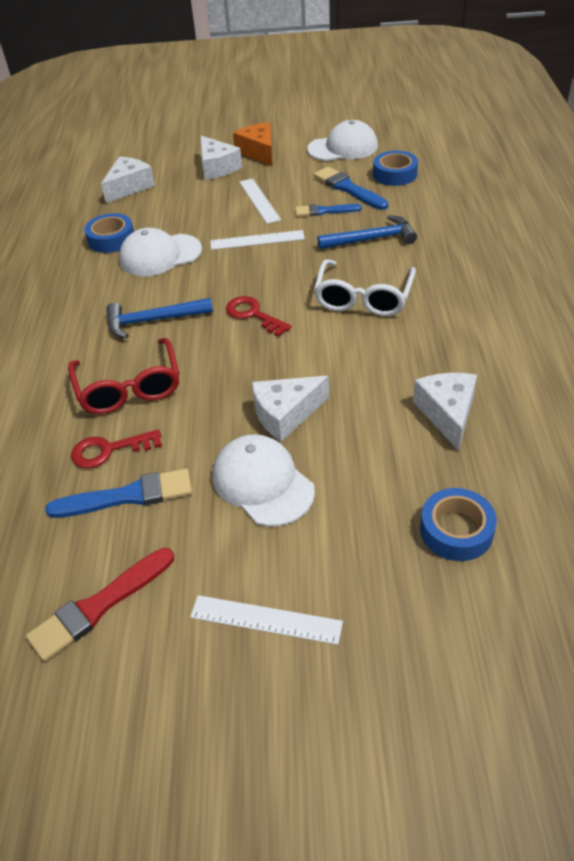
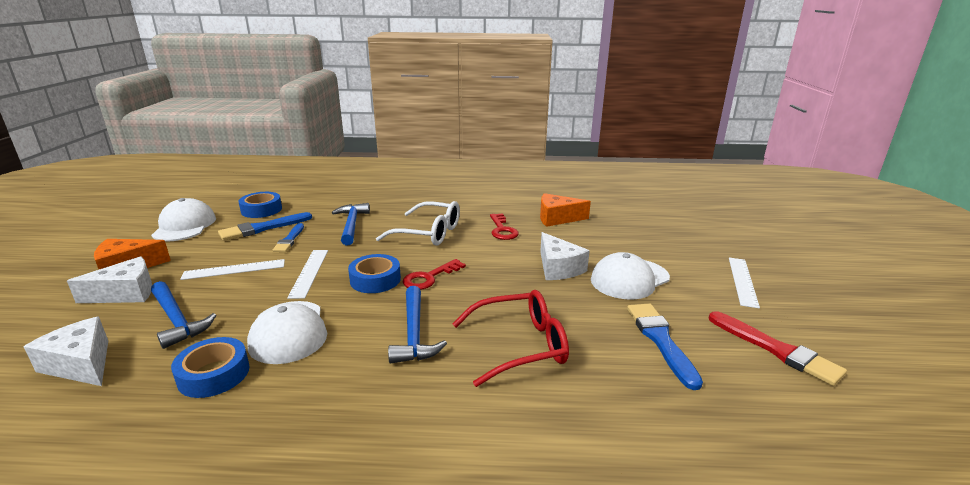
camera: 90 degrees left, 20 degrees down
red key [71,429,162,468] -> red key moved to [490,213,519,240]
white cheese [413,373,477,451] -> orange cheese [540,193,591,227]
blue tape [420,488,497,561] -> blue tape moved to [348,254,401,293]
none -> blue hammer [151,281,216,349]

